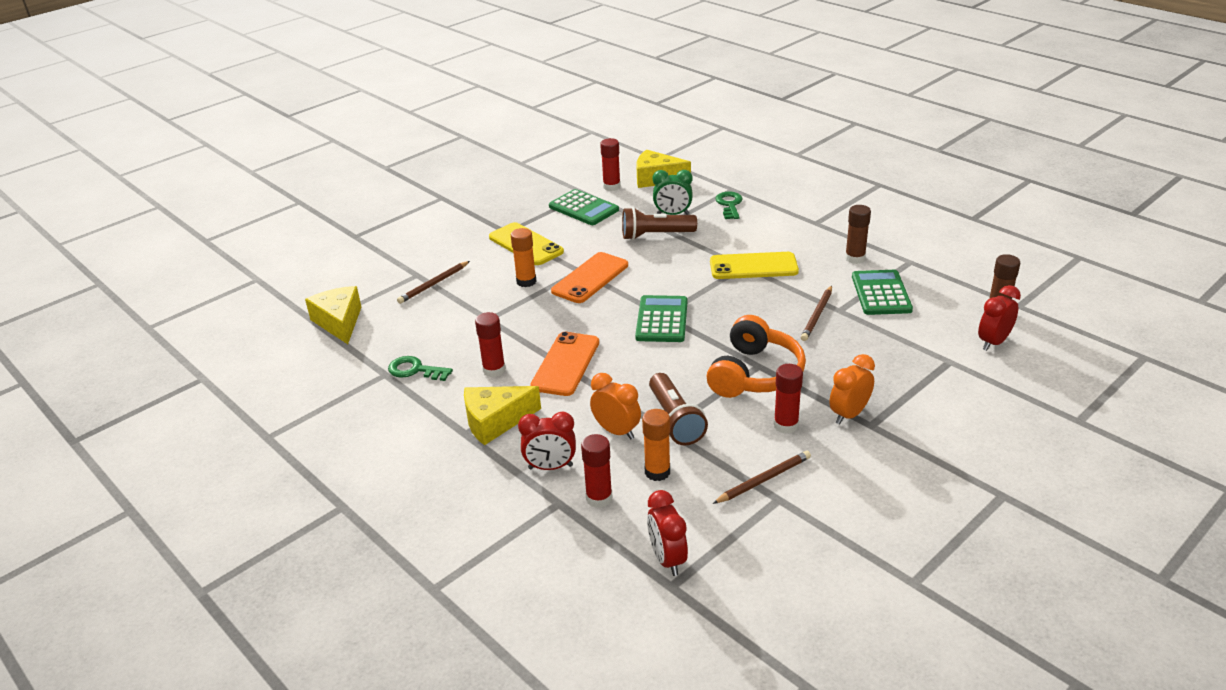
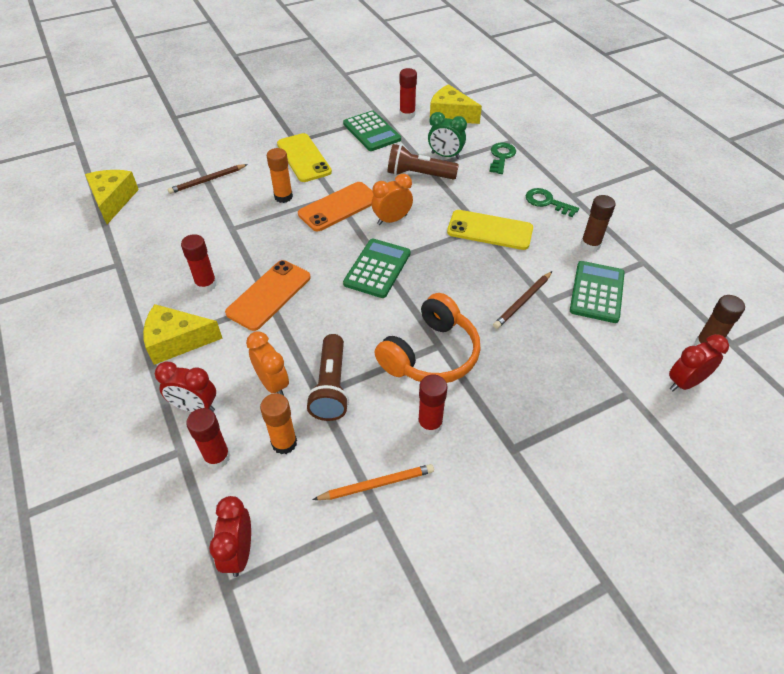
camera: 15 degrees right, 15 degrees up
green key [388,356,453,381] -> green key moved to [526,188,579,217]
brown pencil [713,451,811,504] -> orange pencil [313,464,434,500]
orange clock [829,354,875,424] -> orange clock moved to [372,174,413,225]

